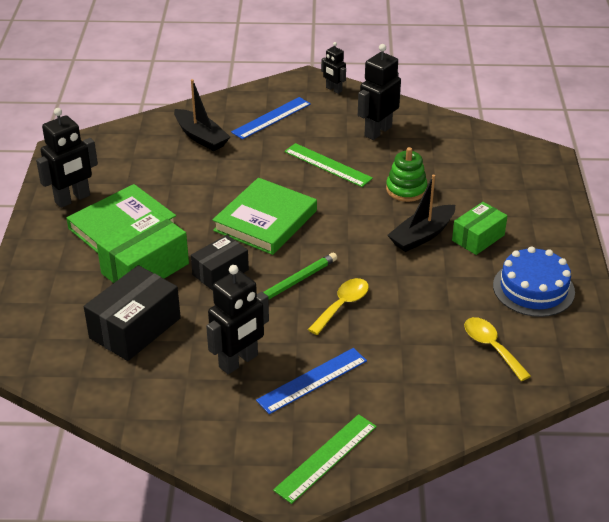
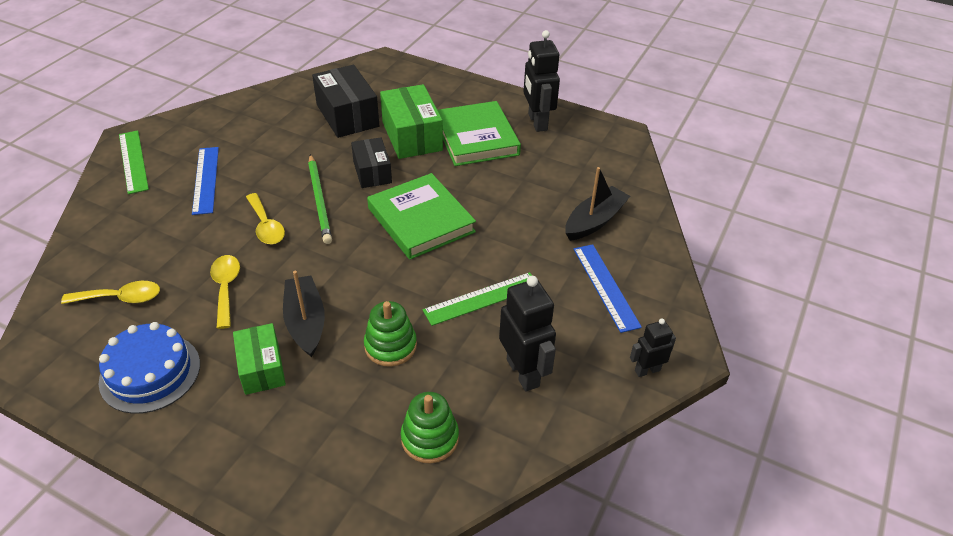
camera: 115 degrees right, 5 degrees up
black boat [174,79,230,151] -> black boat turned 150 degrees clockwise [565,167,630,241]
black robot [206,265,269,374] -> none
none -> yellow spoon [210,255,240,329]
none -> green stacking toy [401,392,459,463]

